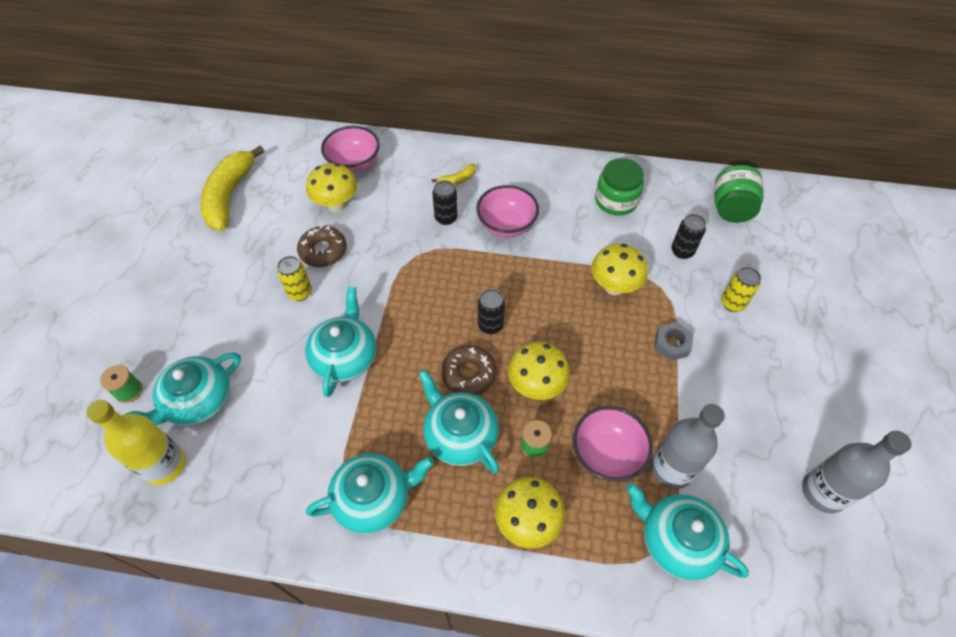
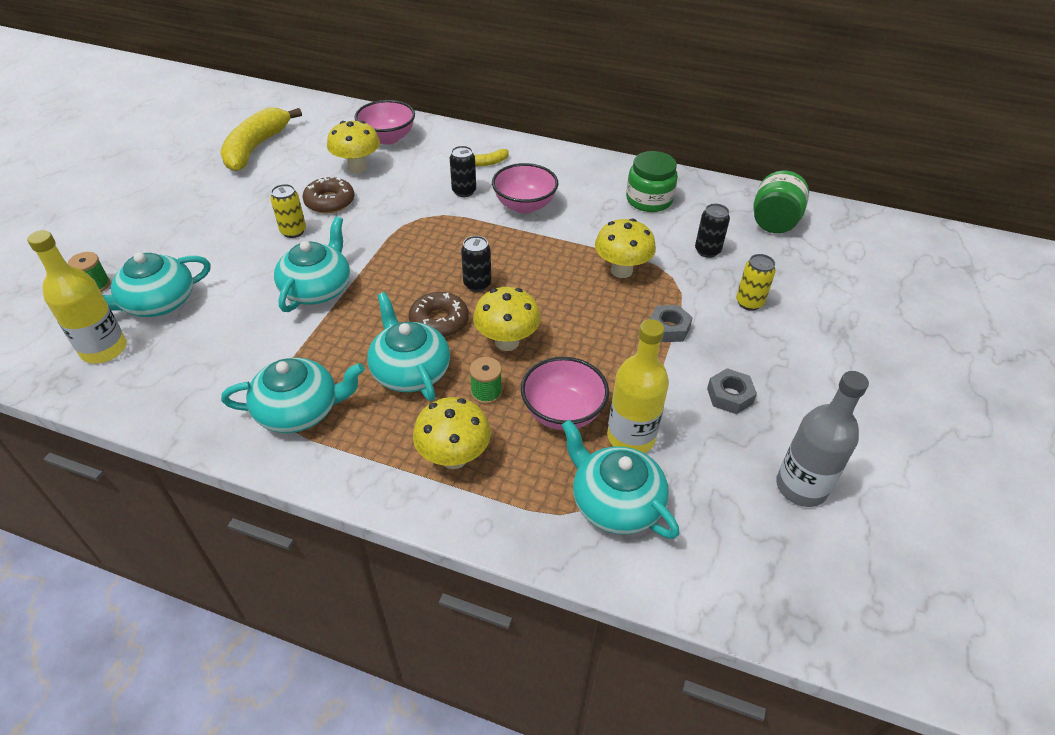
camera: 10 degrees right, 10 degrees down
grey bottle [651,404,725,489] -> yellow bottle [607,319,669,453]
none -> grey nut [707,368,757,414]

